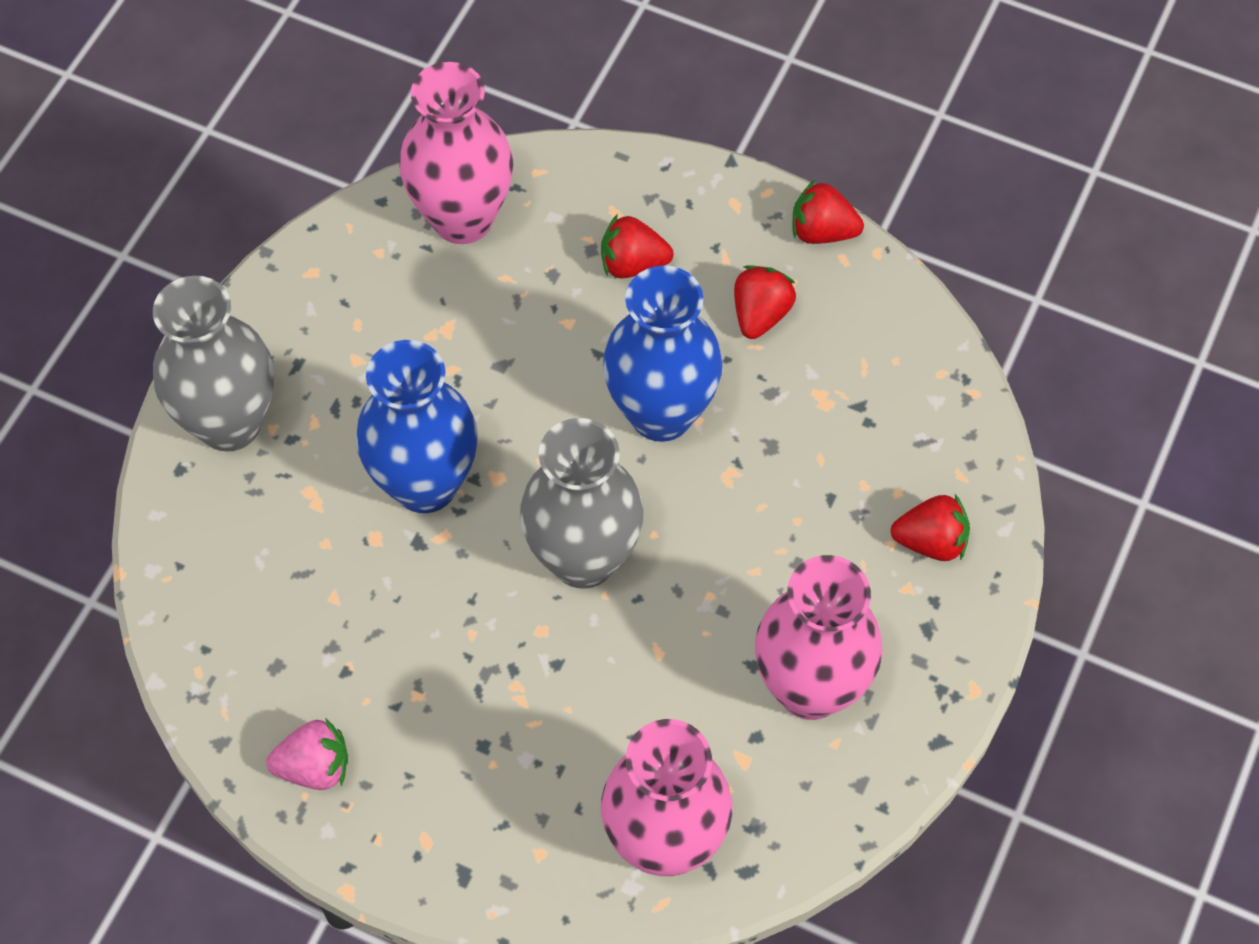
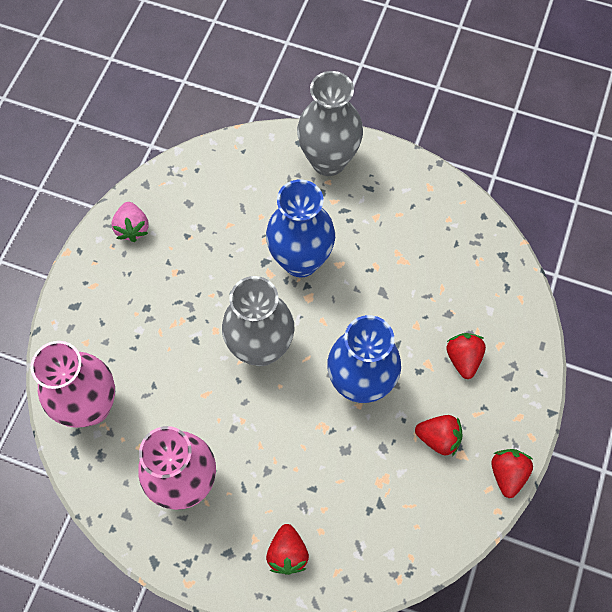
camera: 85 degrees right, 5 degrees up
pink vase [399,62,513,244] -> none

